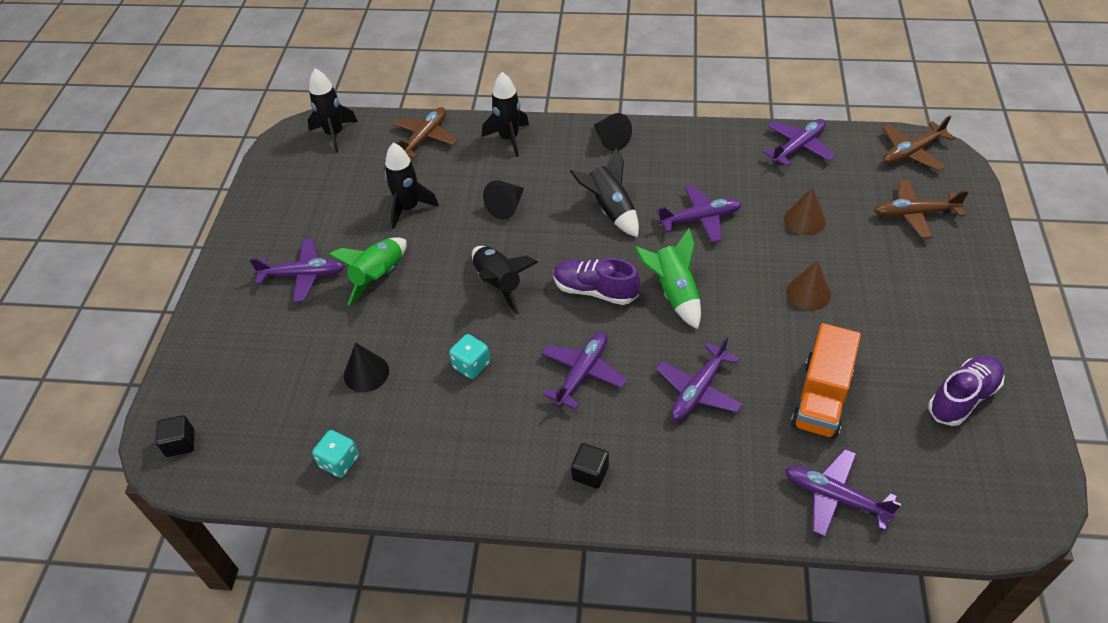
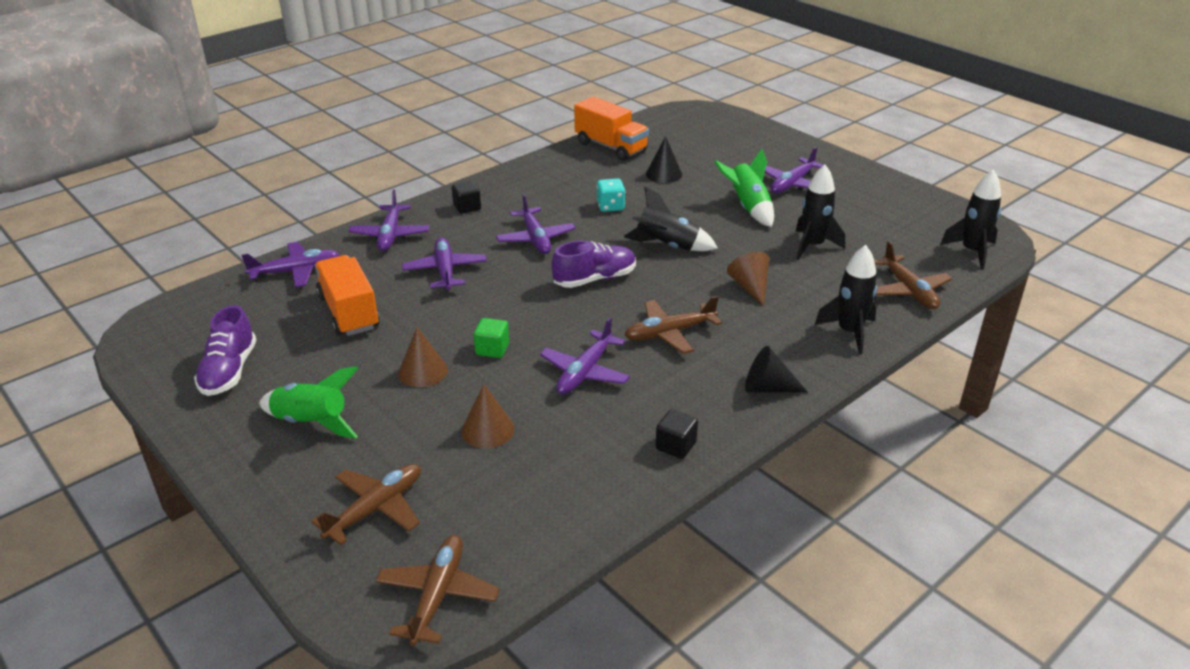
camera: 130 degrees right, 15 degrees down
black cube [155,415,194,457] -> black cube moved to [656,409,698,459]
turquoise dice [312,430,359,478] -> orange truck [574,97,649,161]
black cone [483,180,524,220] -> brown cone [727,252,769,306]
black rocket [570,147,639,237] -> brown plane [625,296,722,354]
green rocket [635,228,701,329] -> green rocket moved to [259,366,358,438]
purple plane [763,119,835,167] -> purple plane moved to [349,189,430,251]
none -> green cube [473,318,509,358]

